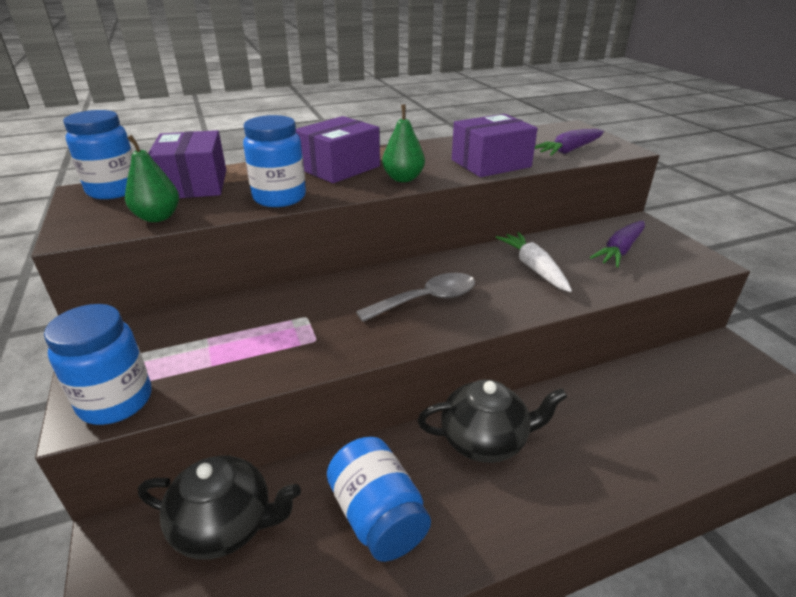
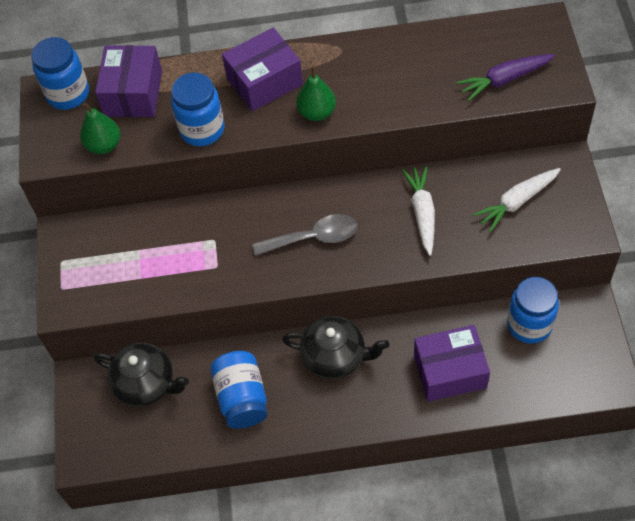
camera: 20 degrees right, 25 degrees up
blue jar [44,304,152,425] -> blue jar moved to [507,277,559,344]
purple box [452,114,538,177] -> purple box moved to [414,325,490,402]
purple carrot [590,221,645,268] -> white carrot [473,168,561,232]

